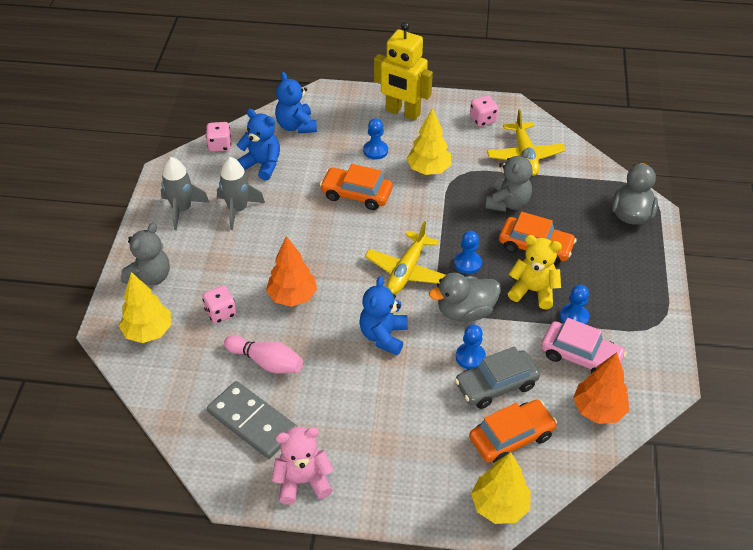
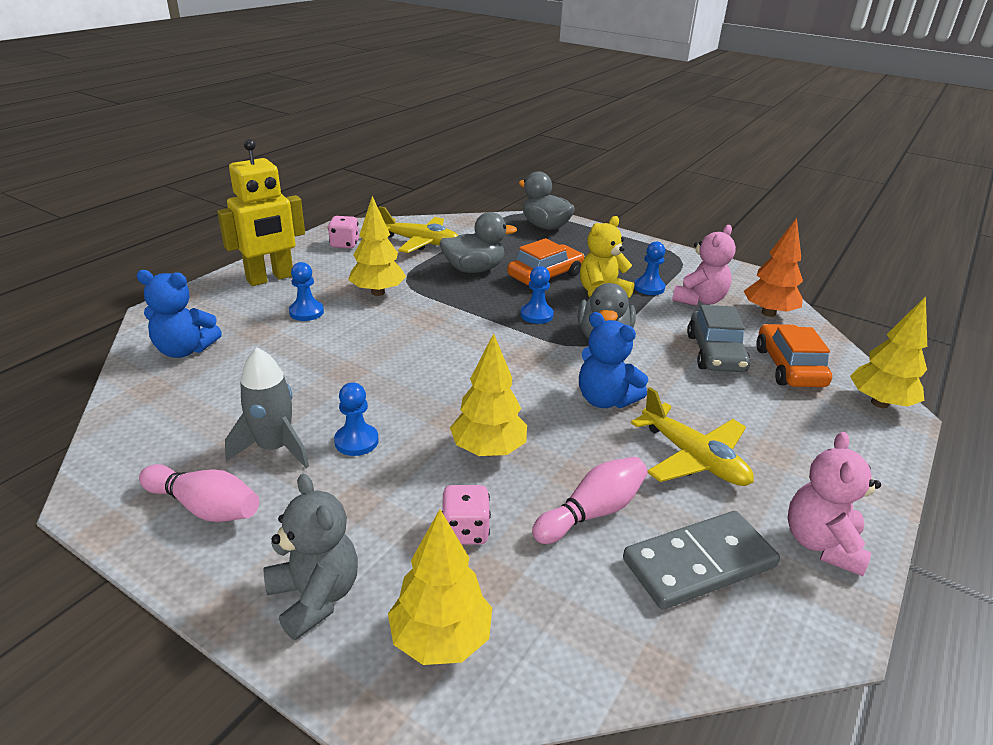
camera: 65 degrees left, 15 degrees down
grey rocket [161,157,210,230] -> pink bowling pin [139,464,259,522]
pink dice [206,122,231,152] -> none
blue teddy bear [237,109,280,180] -> none
orange tree [266,236,317,307] -> yellow tree [450,333,527,456]
orange car [320,164,393,210] -> none
yellow plane [365,221,446,294] -> yellow plane moved to [631,387,754,486]
blue pawn [456,325,486,369] -> blue pawn moved to [334,382,378,456]
grey teddy bear [485,149,533,212] -> grey duck [440,212,517,273]
pink car [541,318,627,373] -> pink teddy bear [672,225,736,306]

